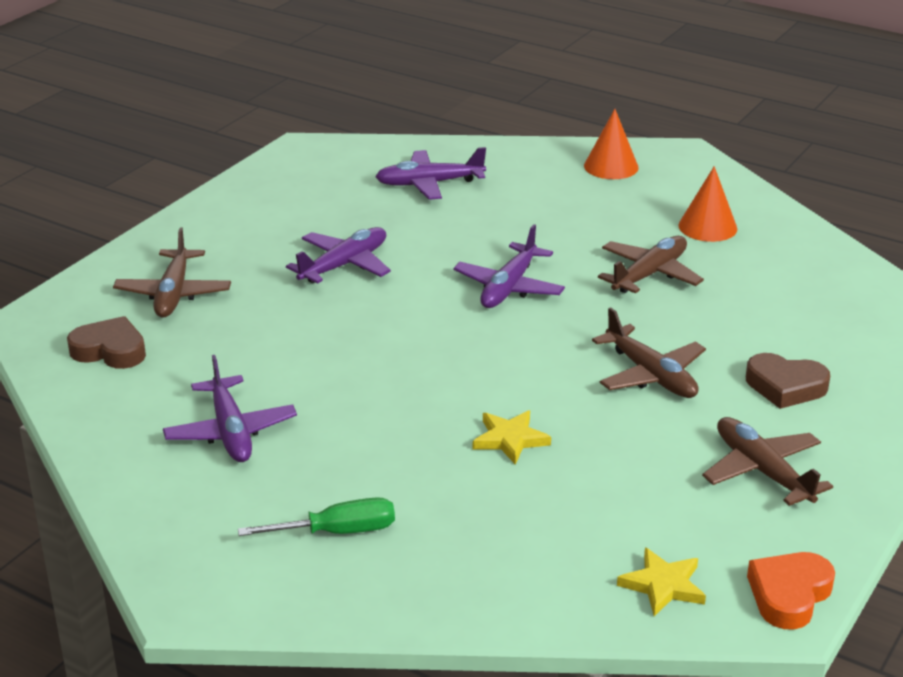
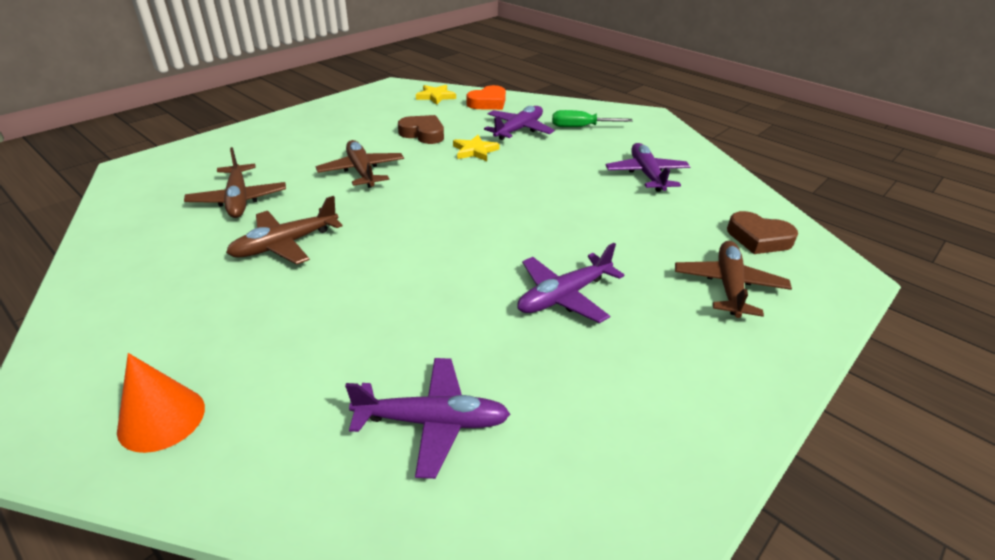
camera: 170 degrees left, 5 degrees up
purple plane [453,224,565,308] -> purple plane moved to [484,106,555,140]
orange cone [678,166,737,242] -> none
brown plane [702,417,833,506] -> brown plane moved to [184,147,286,218]
brown heart [746,353,830,409] -> brown heart moved to [398,115,444,144]
orange heart [747,552,835,630] -> orange heart moved to [466,85,506,110]

